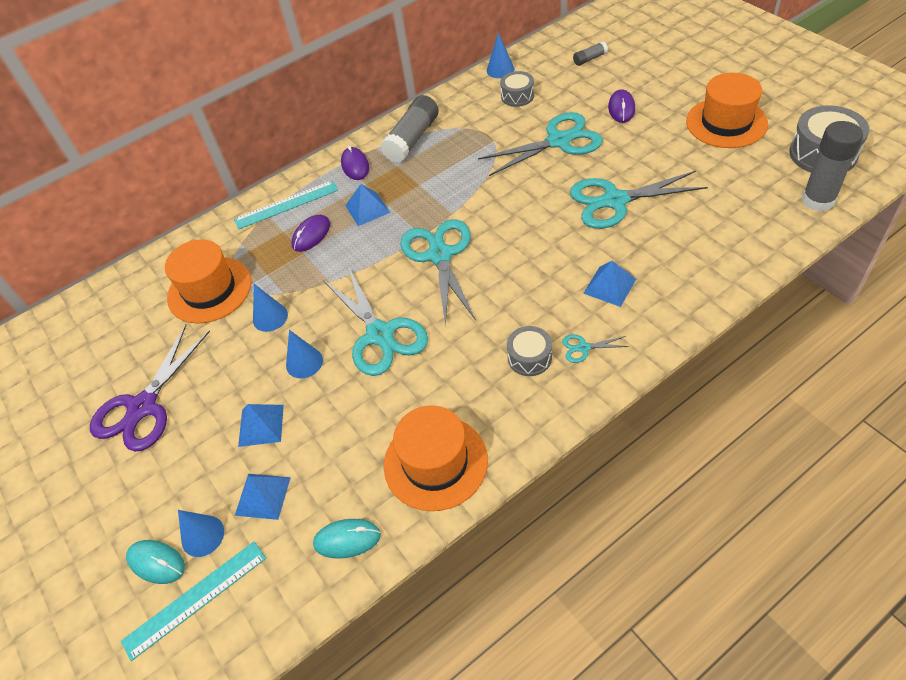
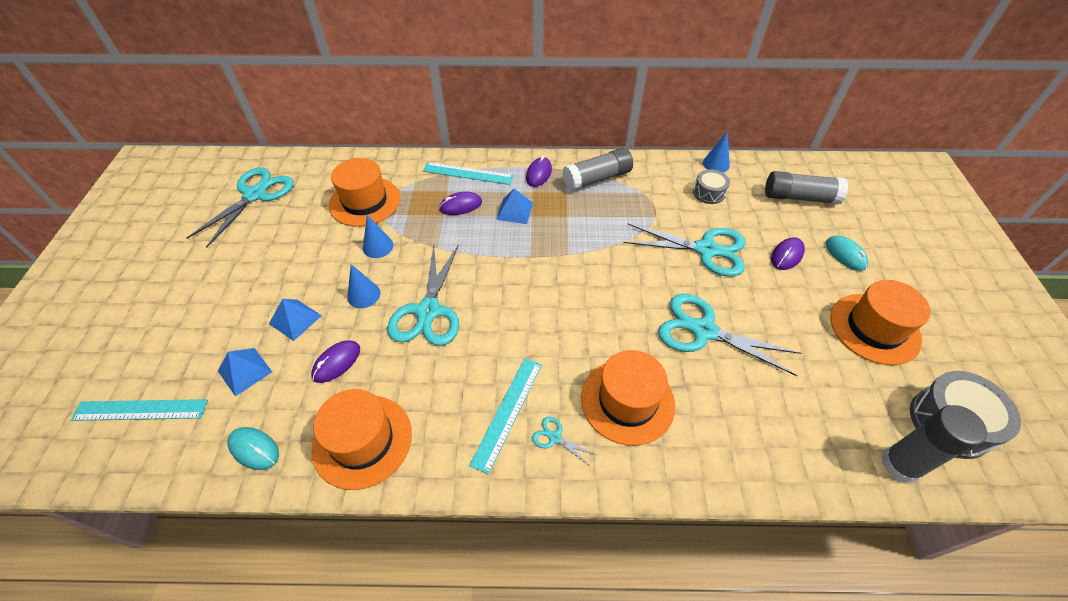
camera: 30 degrees right, 0 degrees up
purple scissors [90,325,210,452] -> none
turquoise mouse [126,540,185,584] -> turquoise mouse moved to [826,235,868,271]
blue cone [178,510,224,557] -> none
turquoise scissors [400,219,476,326] -> turquoise scissors moved to [187,167,294,248]
grey drum [507,326,552,376] -> turquoise ruler [469,358,542,475]
grey glue stick [573,41,608,66] -> grey glue stick [765,171,848,205], size x2.05
blue pyramid [583,261,636,307] -> orange hat [581,350,675,446]
none -> purple mouse [311,340,360,383]

